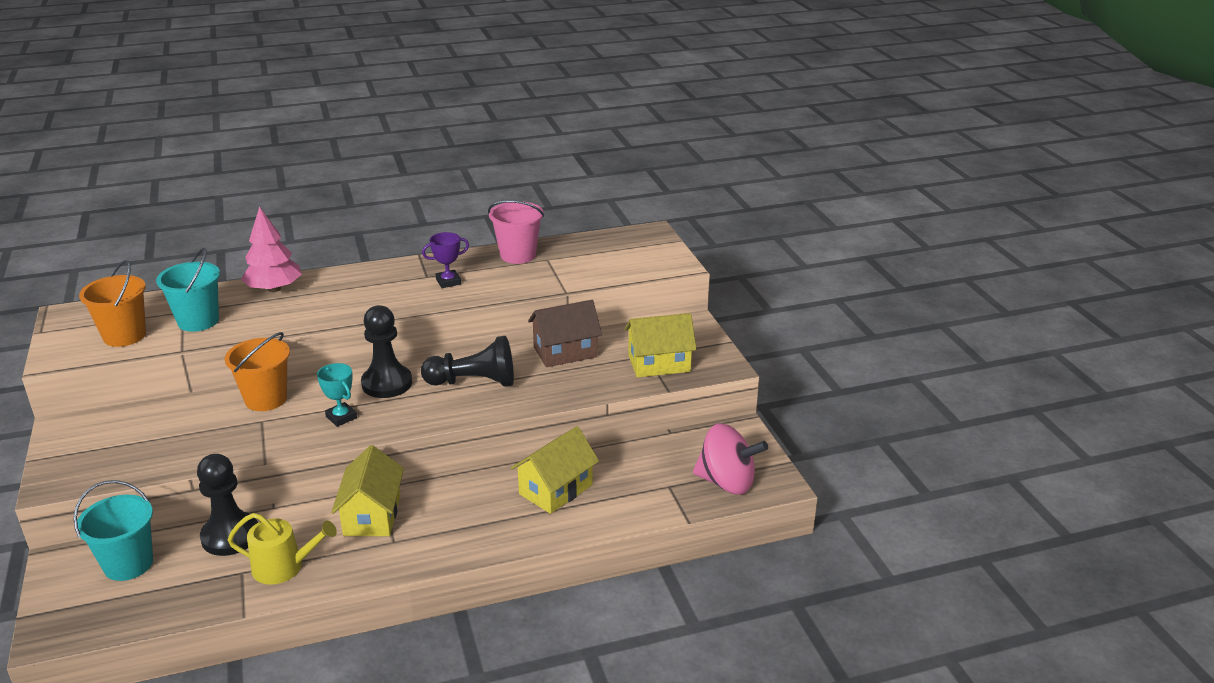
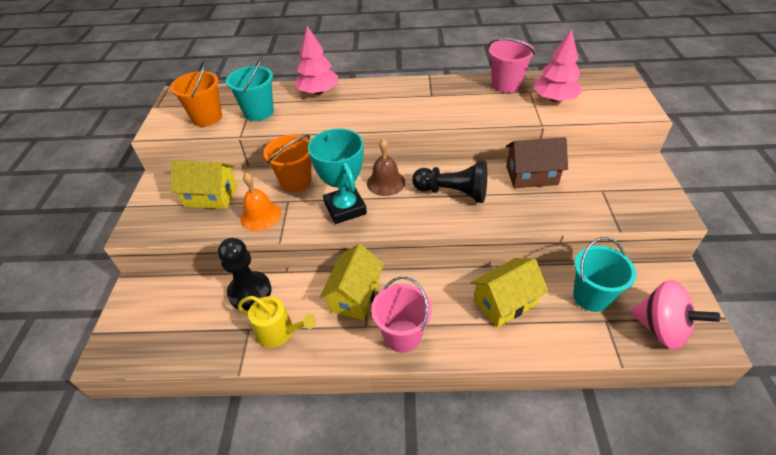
camera: 20 degrees right, 15 degrees up
turquoise bucket [74,480,153,581] -> turquoise bucket moved to [573,237,636,312]
turquoise trophy [317,363,357,427] -> turquoise trophy [308,128,367,224], size x1.86
black pawn [361,305,412,398] -> brown bell [367,139,405,196]
purple trophy [422,232,469,288] -> none
yellow house [625,313,697,377] -> yellow house moved to [170,160,237,209]
none -> orange bell [240,173,281,231]
none -> pink bucket [371,277,432,353]
none -> pink tree [534,29,583,102]

